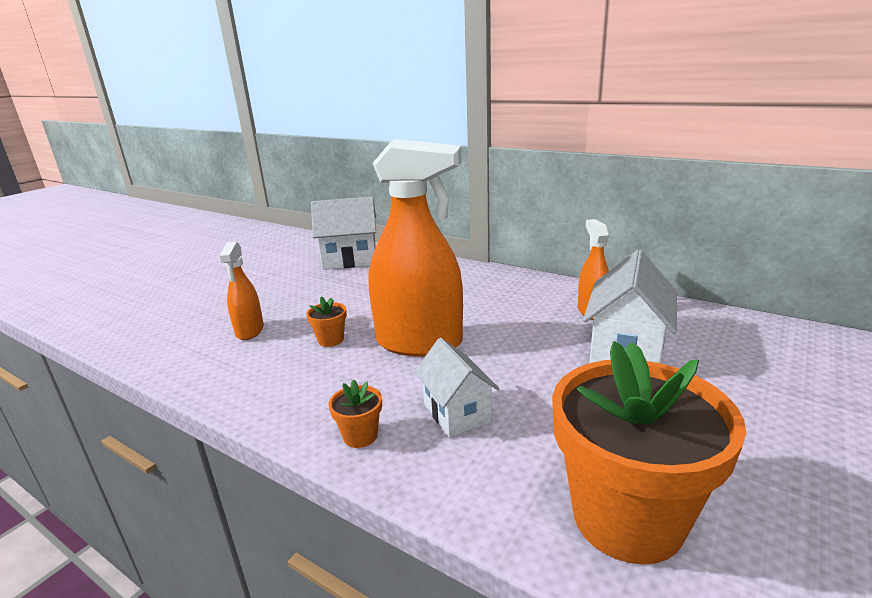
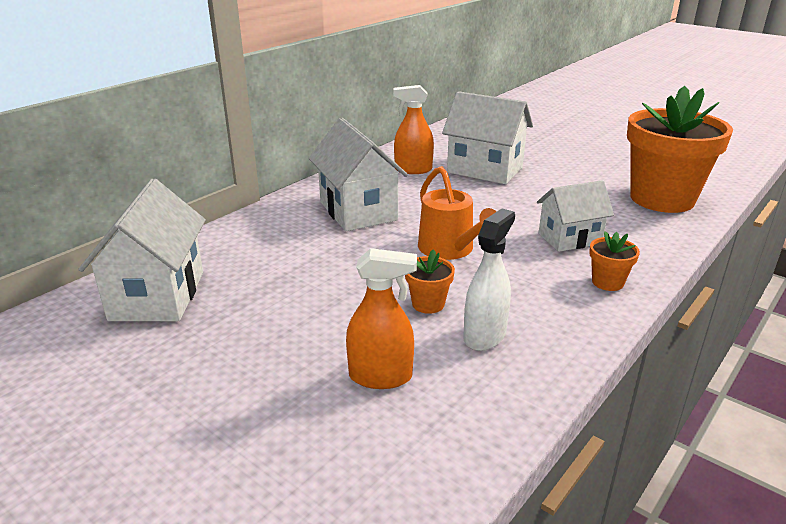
camera: 85 degrees left, 5 degrees up
orange spray bottle [369,139,463,357] -> orange watering can [418,166,496,260]
none -> white house [309,118,408,231]
none -> white spray bottle [463,209,515,351]

